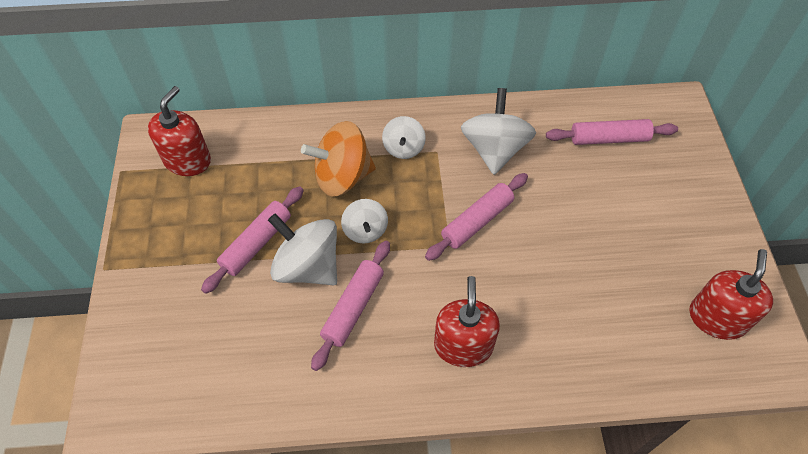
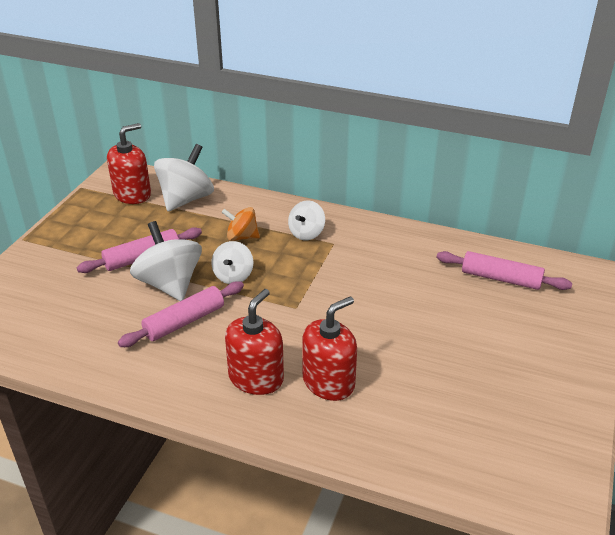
camera: 25 degrees right, 20 degrees down
orange spinning top [301,121,376,197] -> orange spinning top [221,207,260,241], size x0.59
pink rolling pin [425,173,528,261] -> none
white spinning top [461,88,536,175] -> white spinning top moved to [154,144,214,212]
red soap dispenser [689,249,773,340] -> red soap dispenser moved to [302,297,357,401]

